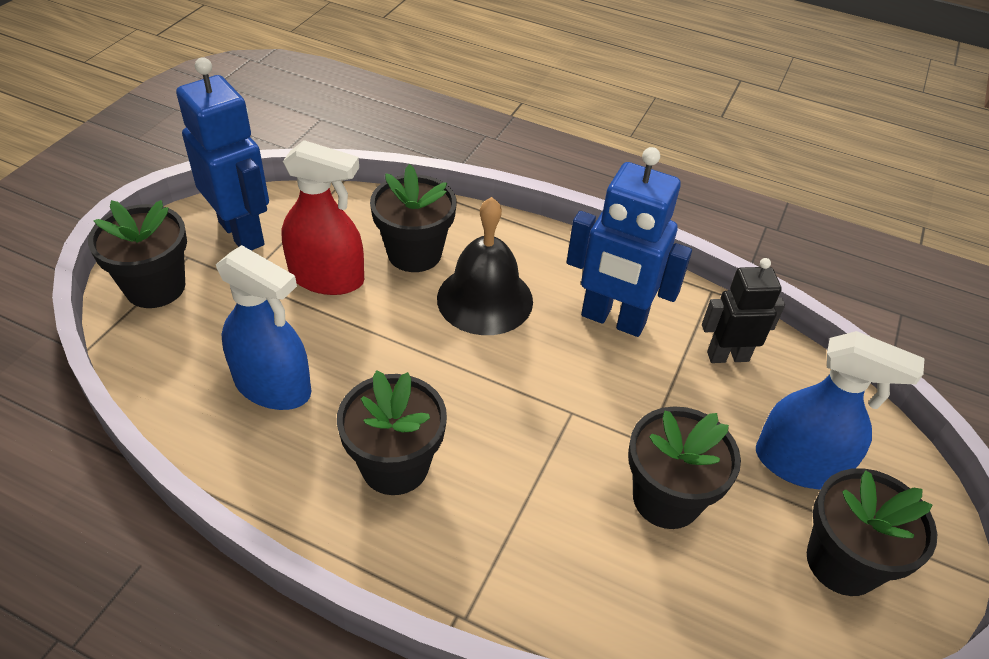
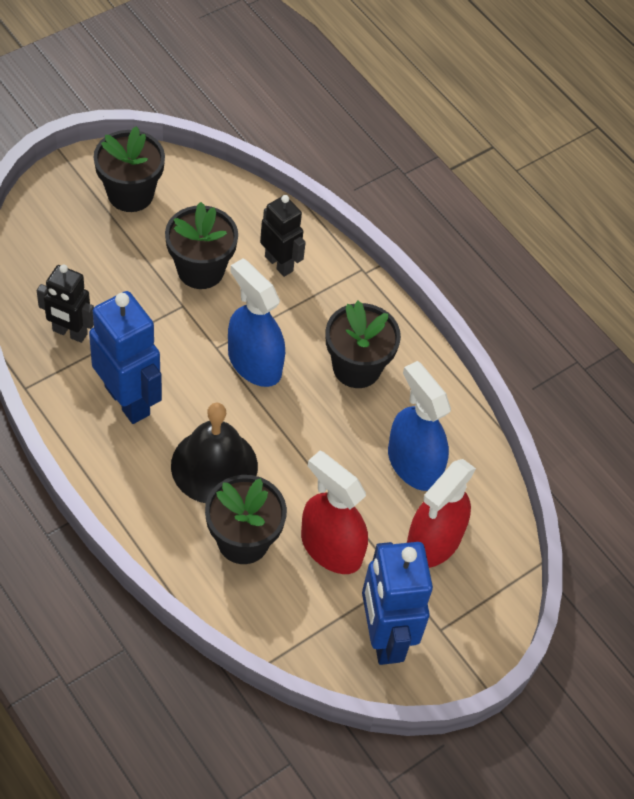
camera: 155 degrees left, 10 degrees up
black flower pot [88,200,187,308] -> none
blue spray bottle [756,331,925,489] -> blue spray bottle moved to [228,258,285,387]
none -> black robot [260,195,306,277]
none -> red spray bottle [407,459,476,568]

